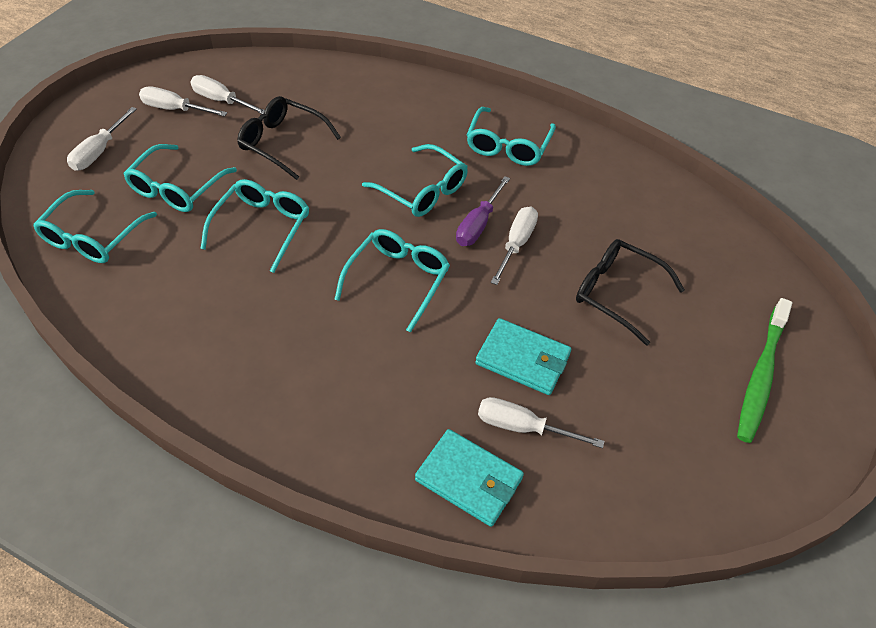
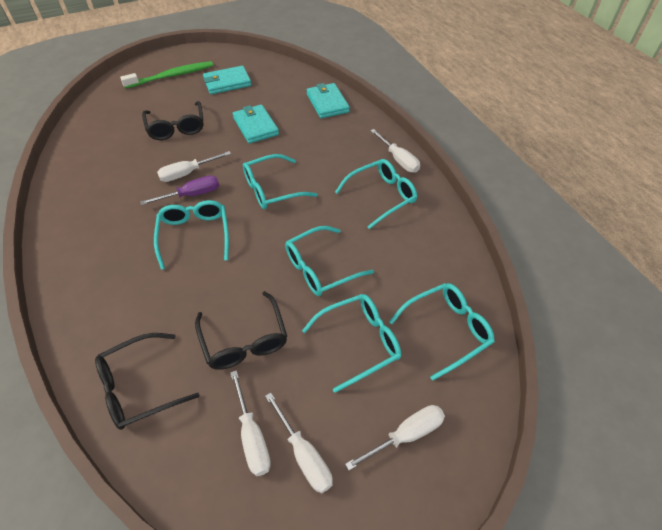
camera: 140 degrees left, 0 degrees up
turquoise glasses [467,107,556,166] -> turquoise glasses moved to [335,159,417,229]
white screwdriver [478,397,604,448] -> white screwdriver moved to [370,129,420,173]
none -> black glasses [95,333,199,430]
none -> turquoise wallet [203,66,251,94]

